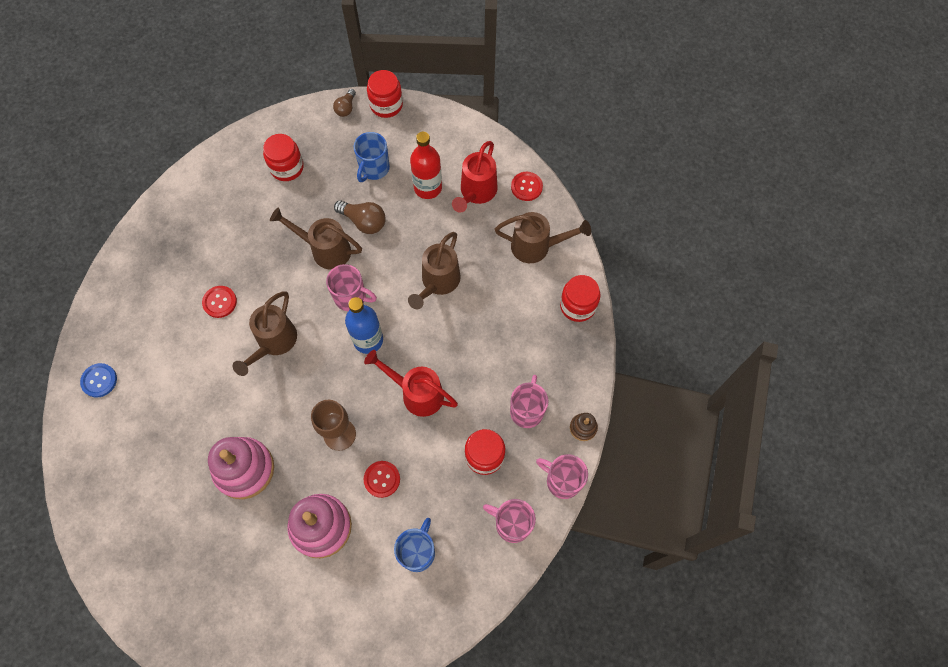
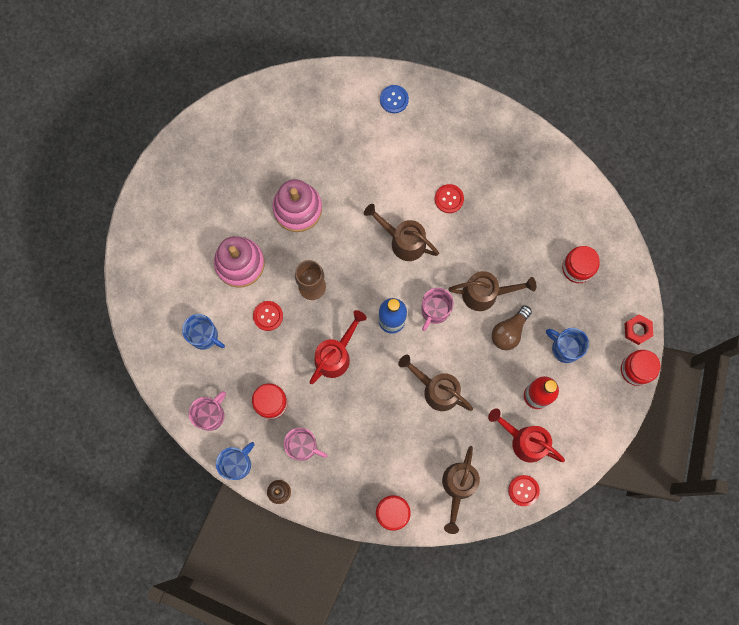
camera: 100 degrees right, 10 degrees up
brown watering can [270,207,362,269] -> brown watering can turned 60 degrees clockwise [448,271,536,311]
brown light bulb [333,89,356,117] -> red nut [625,314,653,345]
pink mug [536,454,588,499] -> blue mug [216,442,254,480]

